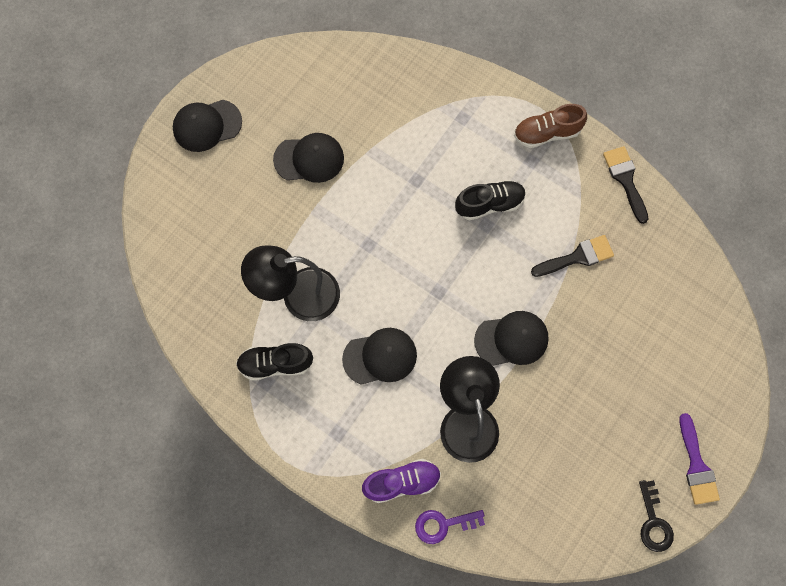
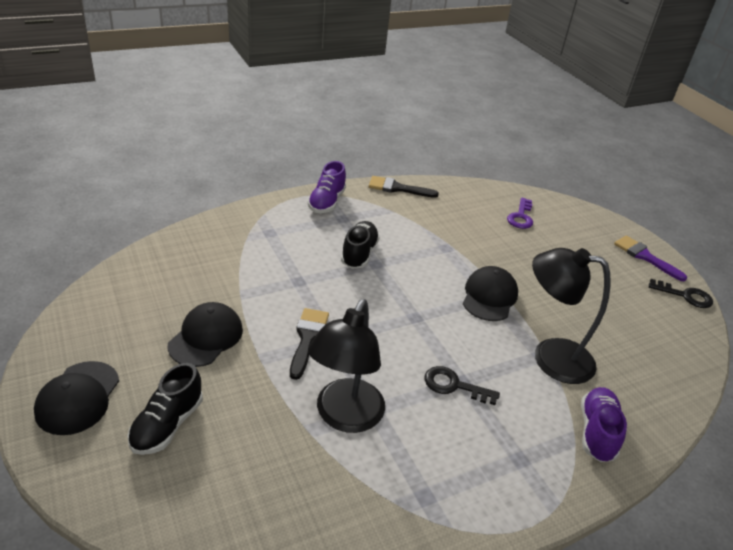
camera: 65 degrees left, 35 degrees down
black shoe [236,343,313,381] -> black shoe moved to [127,363,203,455]
black cap [342,328,417,385] -> black key [424,366,500,405]
purple key [415,510,485,544] -> purple key moved to [507,197,533,229]
brown shoe [514,104,587,148] -> purple shoe [308,161,346,213]
black brush [531,235,614,277] -> black brush moved to [290,308,329,380]
purple brush [679,413,720,505] -> purple brush turned 150 degrees counterclockwise [614,236,687,281]

